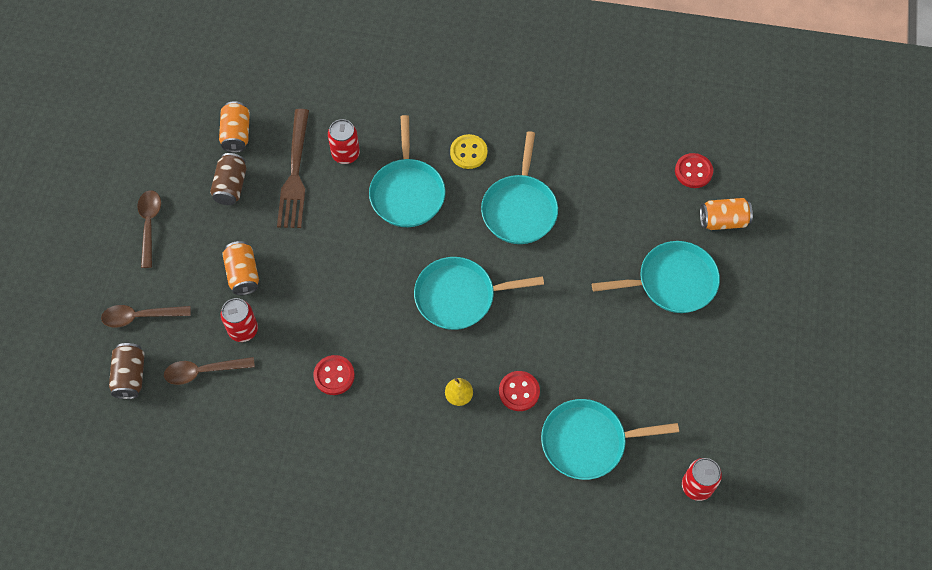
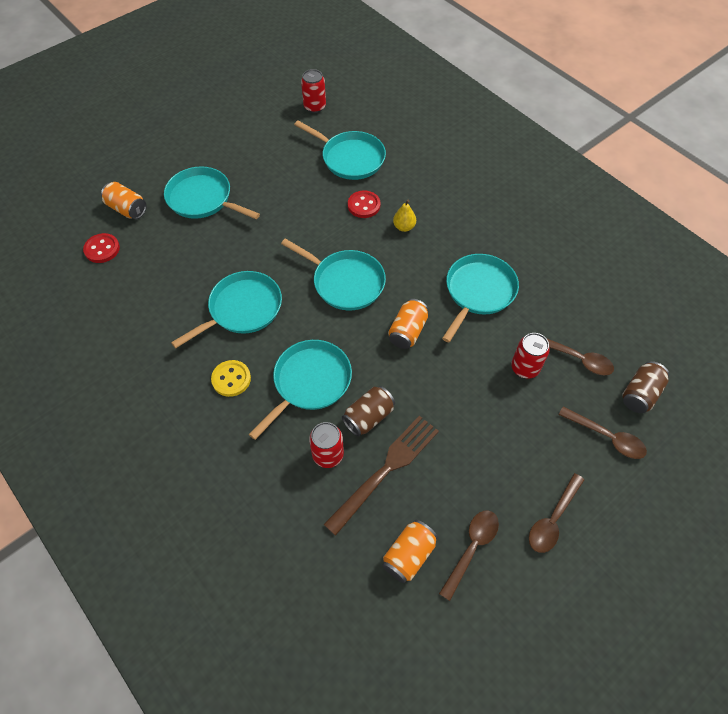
camera: 140 degrees left, 5 degrees down
brown can [210,153,247,205] -> brown can moved to [342,386,395,437]
orange can [222,241,259,295] -> orange can moved to [388,299,429,349]
red button [313,355,355,395] -> turquoise pan [442,254,519,342]
none -> brown spoon [439,510,499,601]

